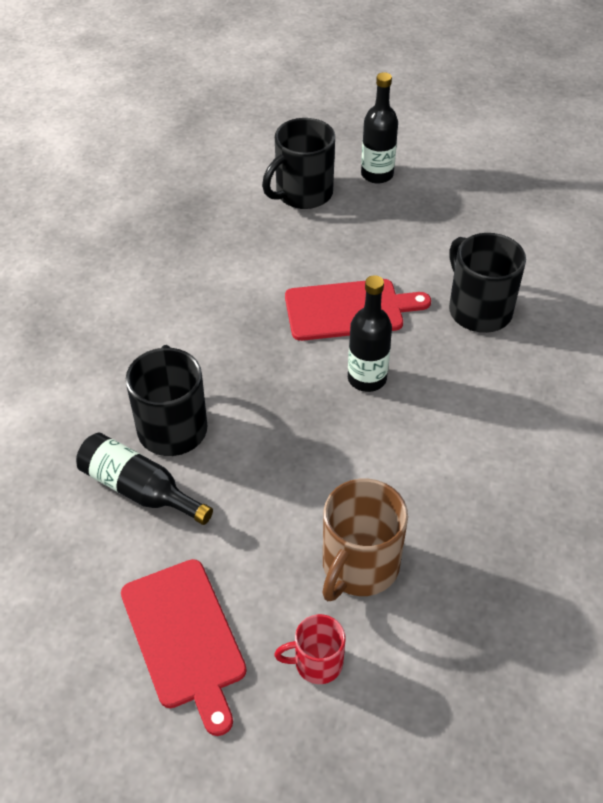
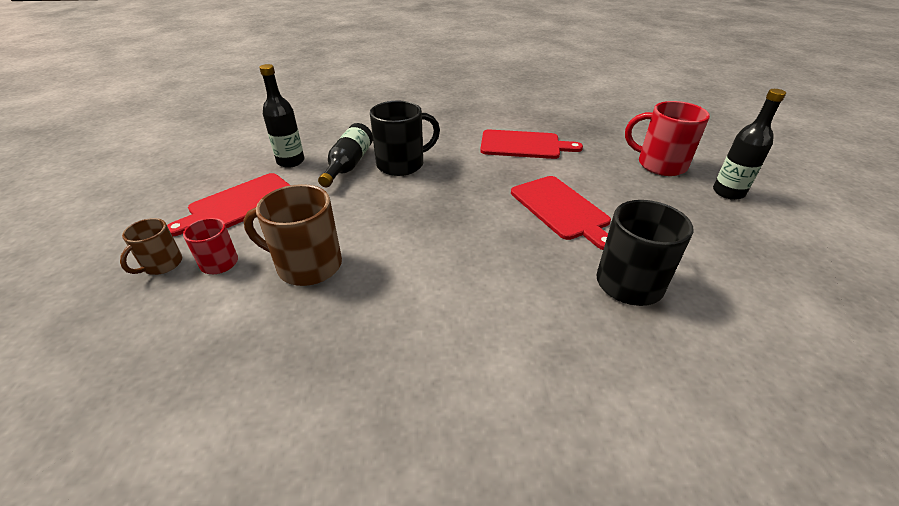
camera: 70 degrees right, 10 degrees down
black mug [262,118,335,209] -> red mug [625,101,710,176]
black bottle [348,275,392,392] -> black bottle moved to [259,64,304,168]
none -> brown mug [120,218,182,275]
none -> red cutting board [480,129,583,159]

